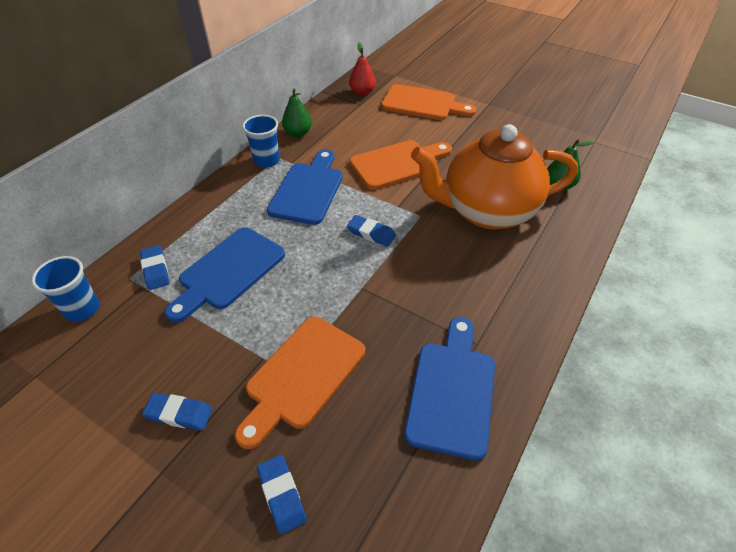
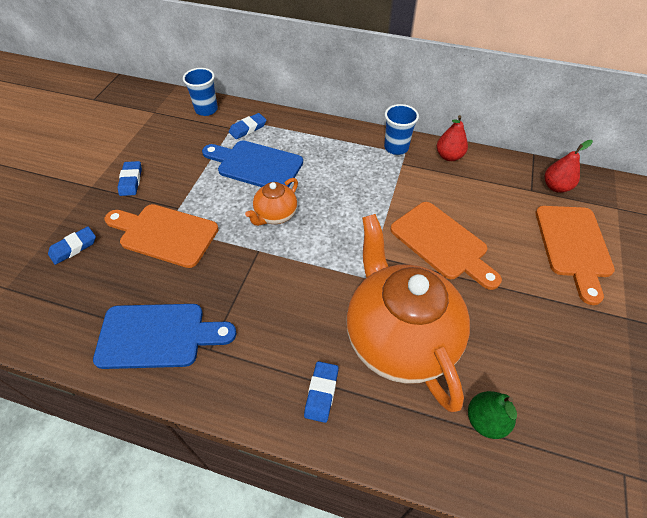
camera: 75 degrees right, 5 degrees up
blue cutting board [267,149,343,225] -> none
green pear [282,88,312,137] -> red pear [437,115,468,161]
blue eraser [347,215,396,246] -> blue eraser moved to [304,361,339,423]
none -> orange teapot [245,178,298,226]

